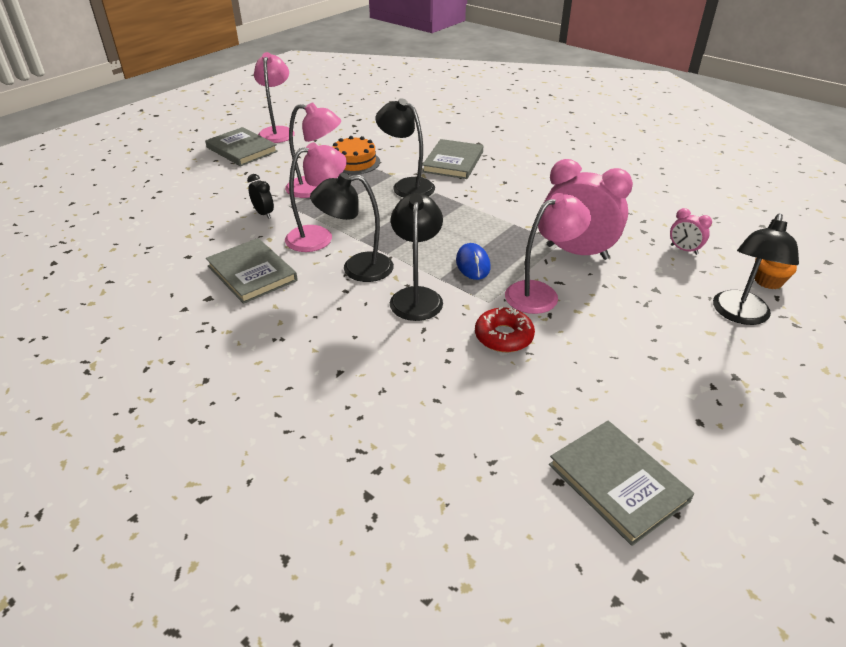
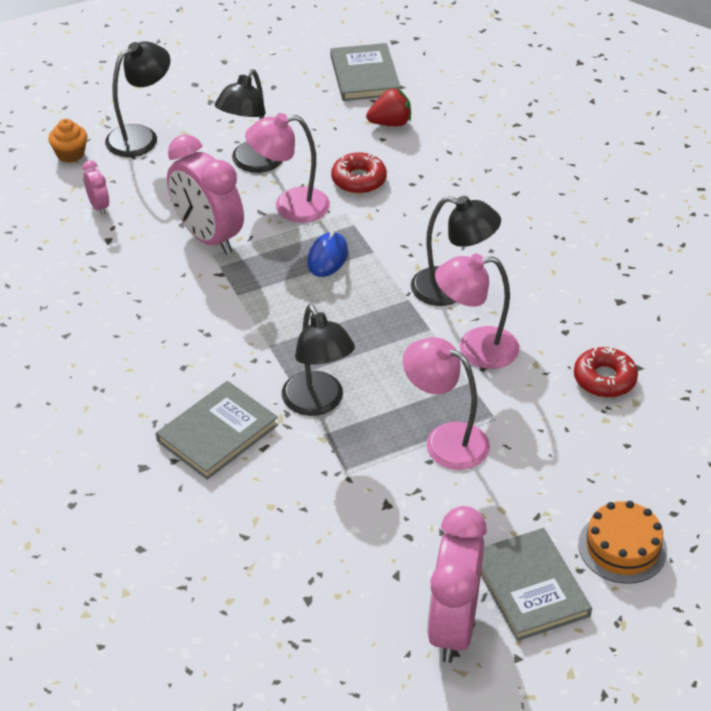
camera: 155 degrees left, 5 degrees up
grey book [206,238,298,304] -> none
black clock [247,174,274,219] -> none
pink lamp [254,52,295,143] -> pink clock [427,506,487,663]
orange cake [332,136,380,175] -> orange cake moved to [578,501,667,583]
black lamp [390,193,443,321] -> black lamp moved to [215,69,283,173]
none -> red strawberry [366,87,411,126]
none -> red donut [574,347,638,397]

